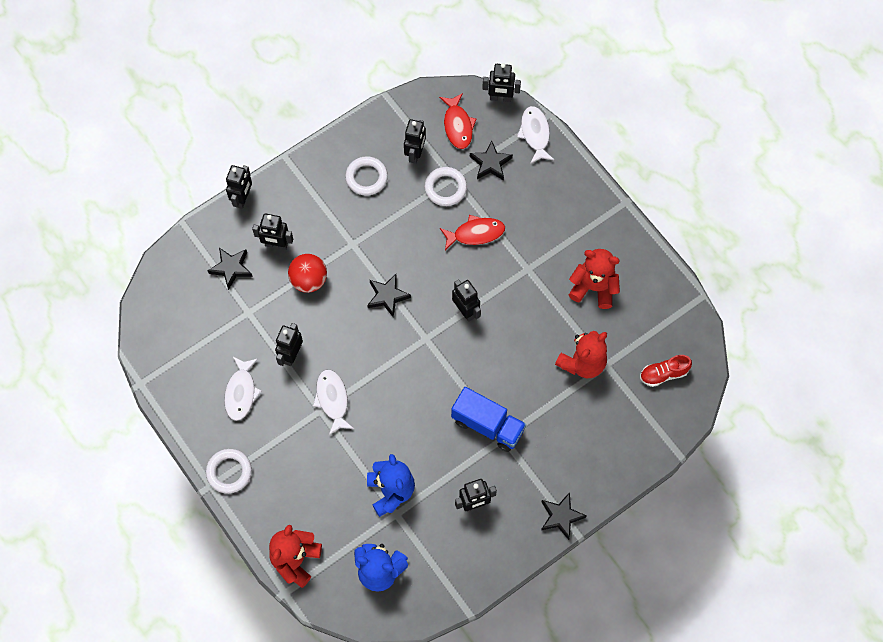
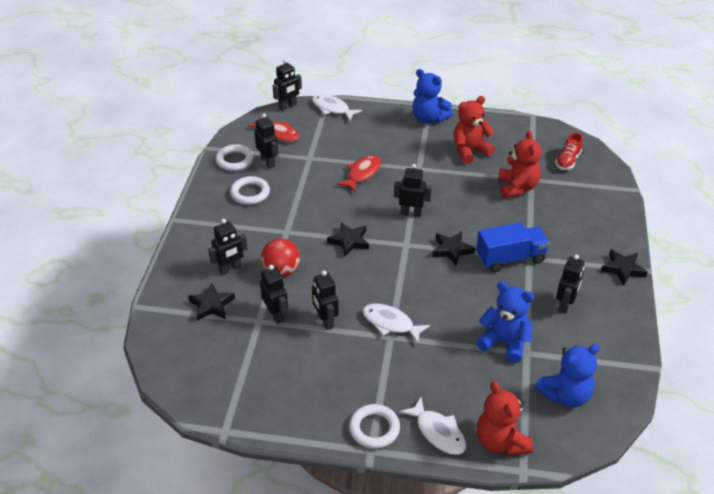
camera: 45 degrees left, 25 degrees down
white fish [224,356,261,421] -> white fish moved to [400,397,466,455]
black robot [226,165,252,209] -> black robot moved to [260,265,288,324]
white ring [425,167,467,206] -> white ring moved to [215,144,254,171]
black star [470,140,513,180] -> black star moved to [432,231,475,266]
none -> blue teddy bear [412,69,453,124]

